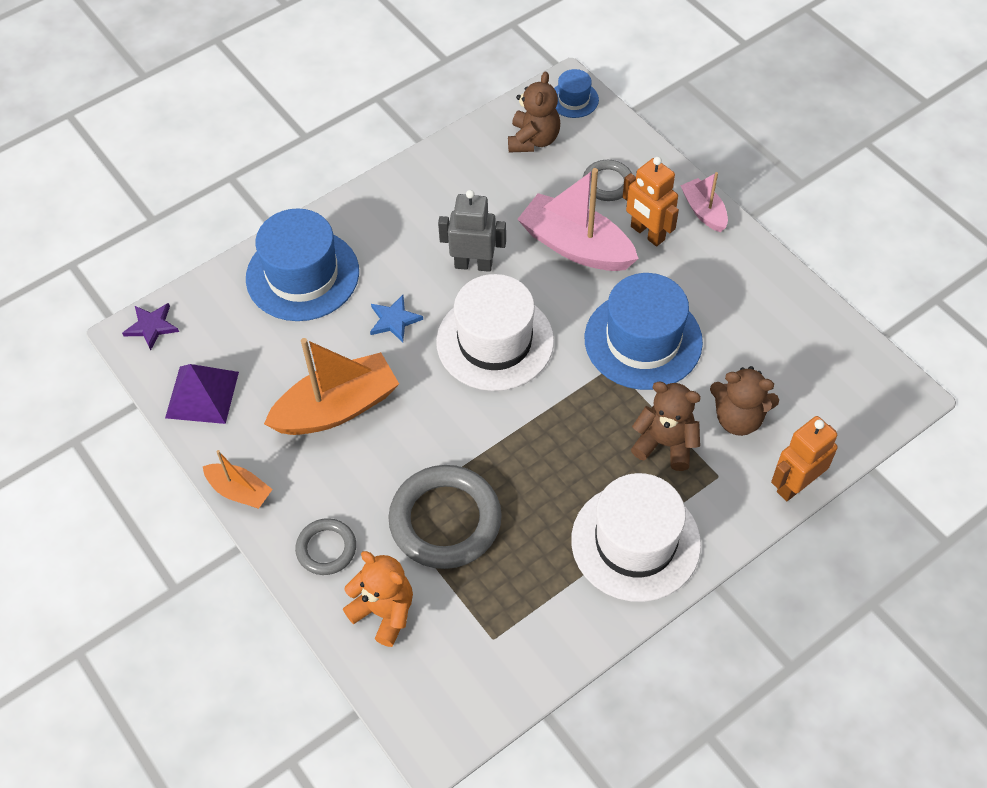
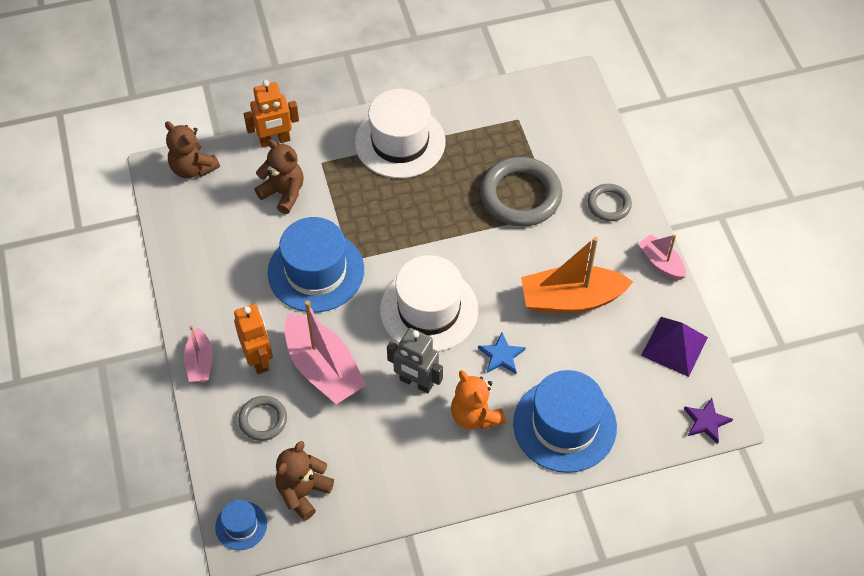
camera: 160 degrees left, 0 degrees up
orange boat [203,450,273,509] -> pink boat [638,234,686,280]
orange teddy bear [343,551,413,647] -> orange teddy bear moved to [451,370,506,430]
brown teddy bear [631,381,701,471] -> brown teddy bear moved to [165,121,220,178]

